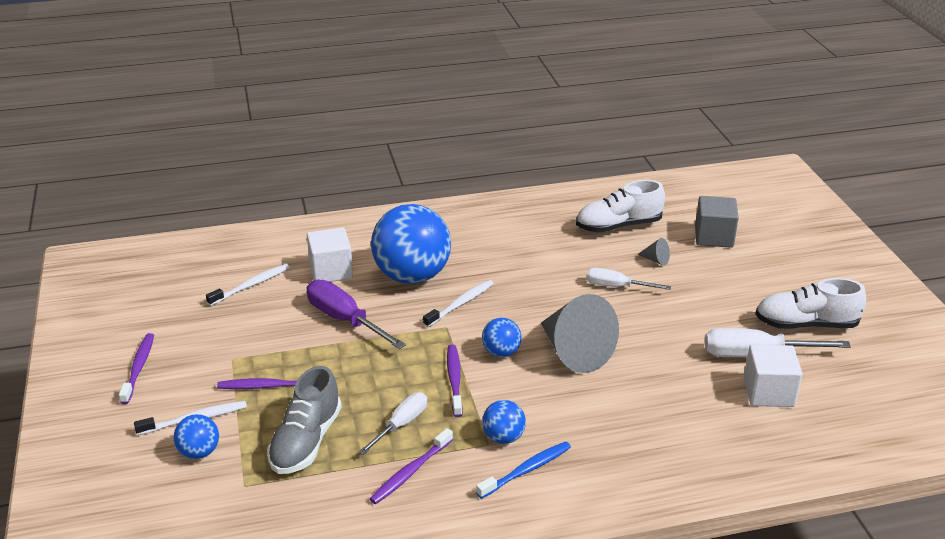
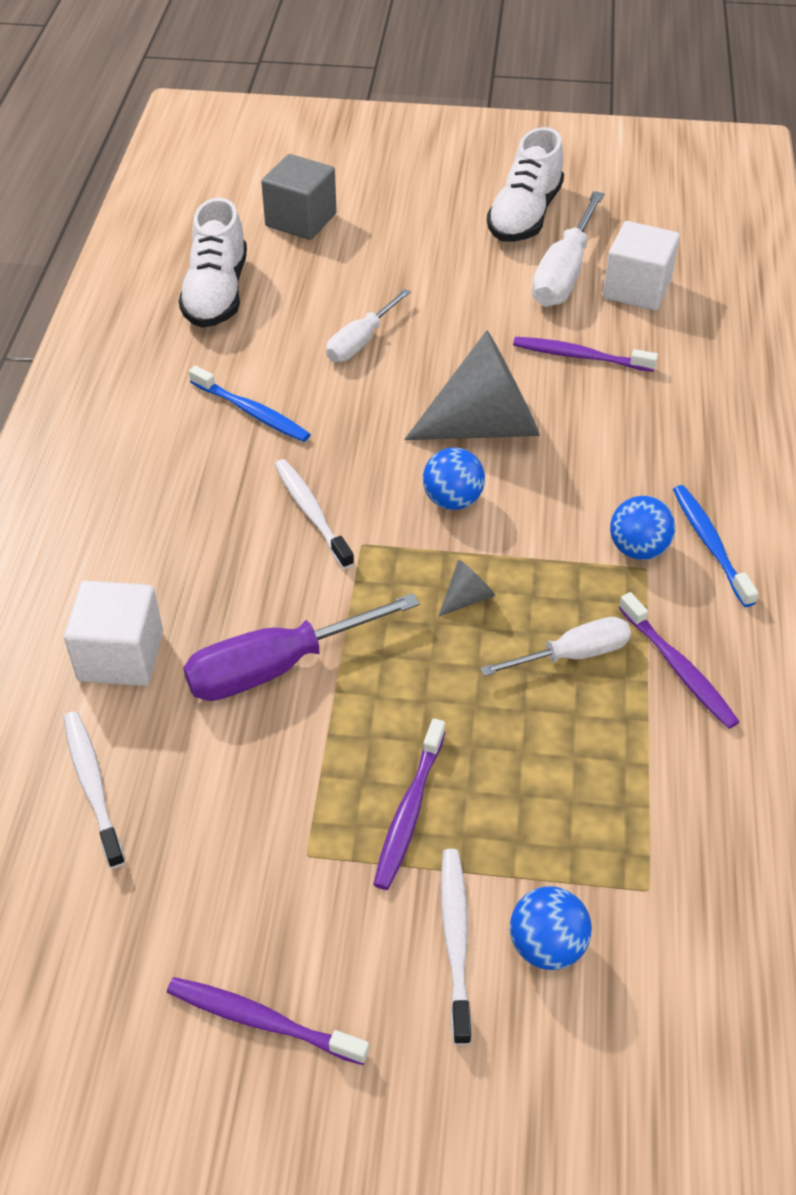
camera: 70 degrees left, 15 degrees up
grey shoe [267,366,342,474] -> none
white screwdriver [359,392,427,455] -> white screwdriver turned 105 degrees clockwise [480,617,631,676]
blue ball [371,204,451,284] -> none
purple toothbrush [447,344,463,417] -> purple toothbrush moved to [513,337,658,372]
grey cone [637,238,670,266] -> grey cone moved to [438,559,495,617]
none -> blue toothbrush [189,366,311,442]

